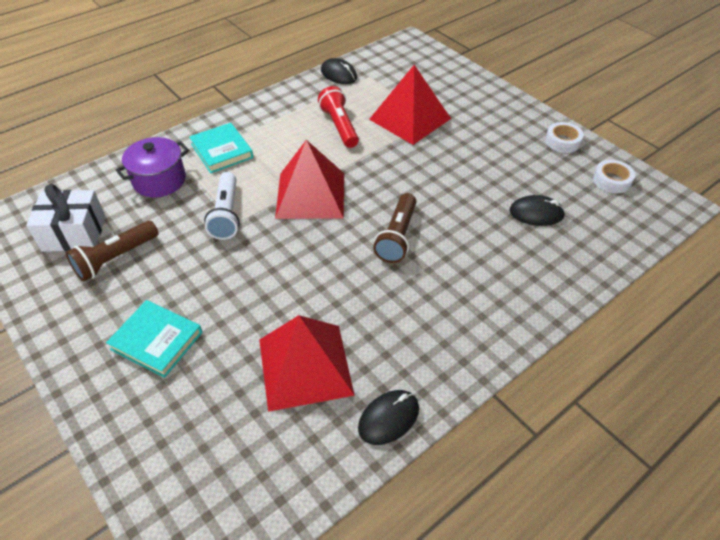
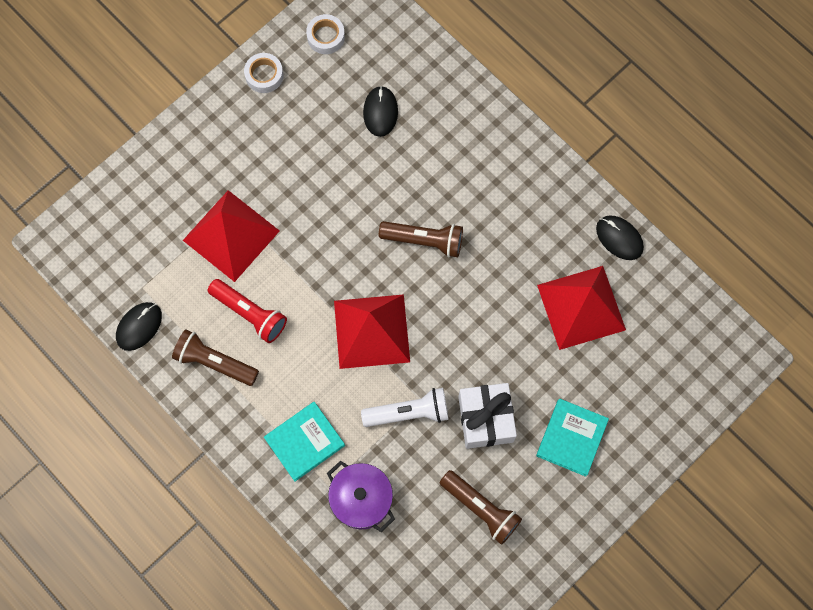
camera: 95 degrees left, 25 degrees up
white gift [26,184,106,252] -> white gift moved to [458,383,517,449]
red flashlight [318,86,359,148] -> red flashlight turned 120 degrees counterclockwise [208,279,287,343]
none -> brown flashlight [172,329,259,386]

